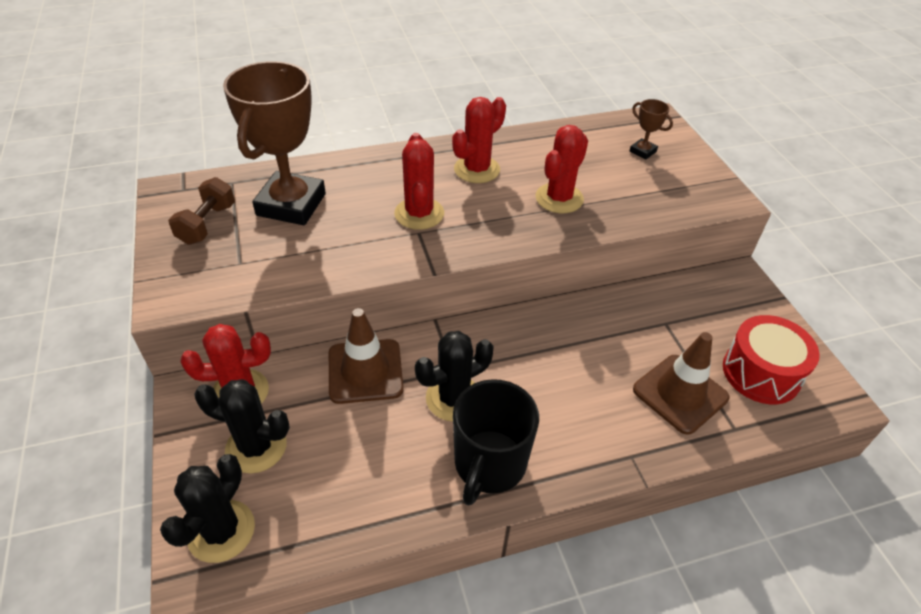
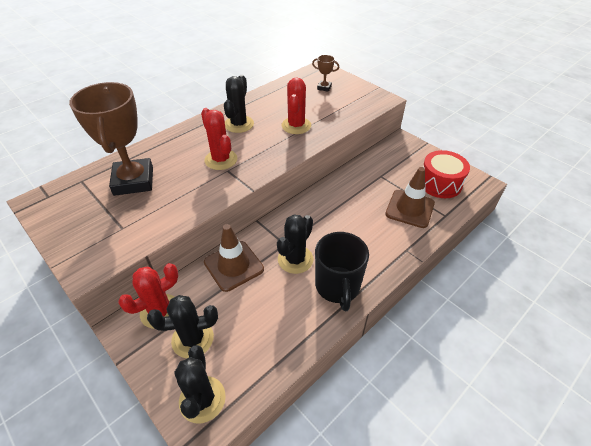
camera: 25 degrees left, 0 degrees up
brown dumbbell [168,177,235,245] -> none
red cactus [452,97,506,183] -> black cactus [224,75,254,133]

